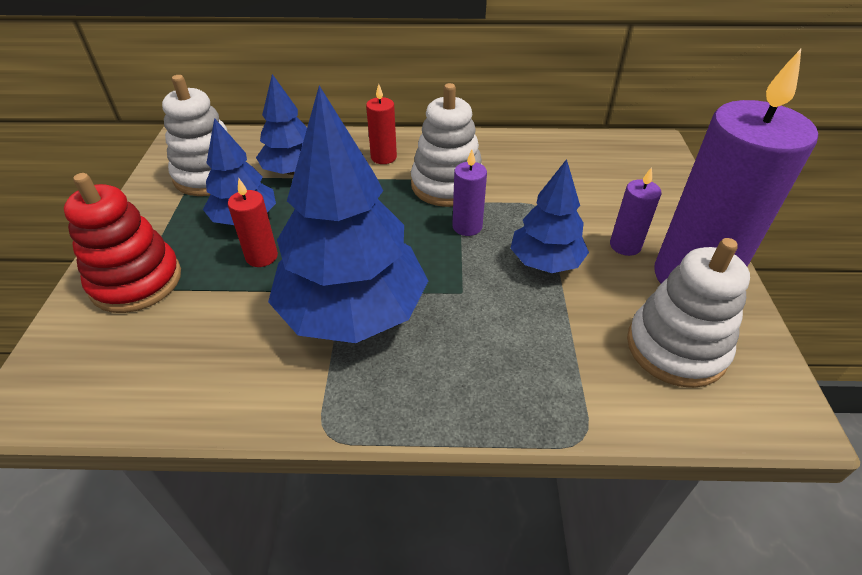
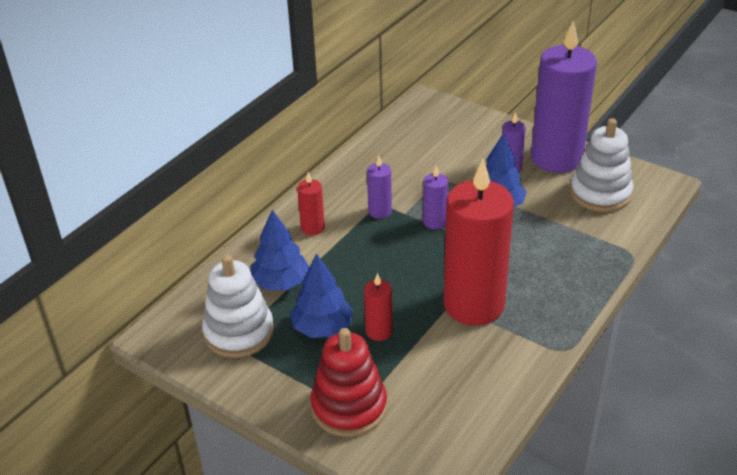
camera: 55 degrees left, 5 degrees down
blue tree [268,86,428,343] -> red candle [443,159,514,326]
white stacking toy [411,83,482,207] -> purple candle [367,155,392,219]

